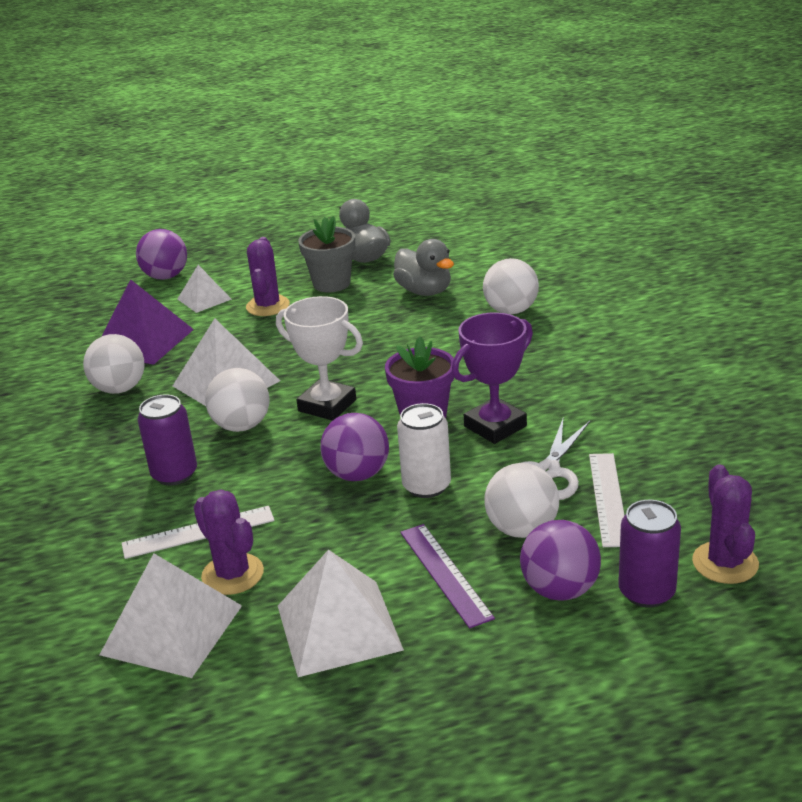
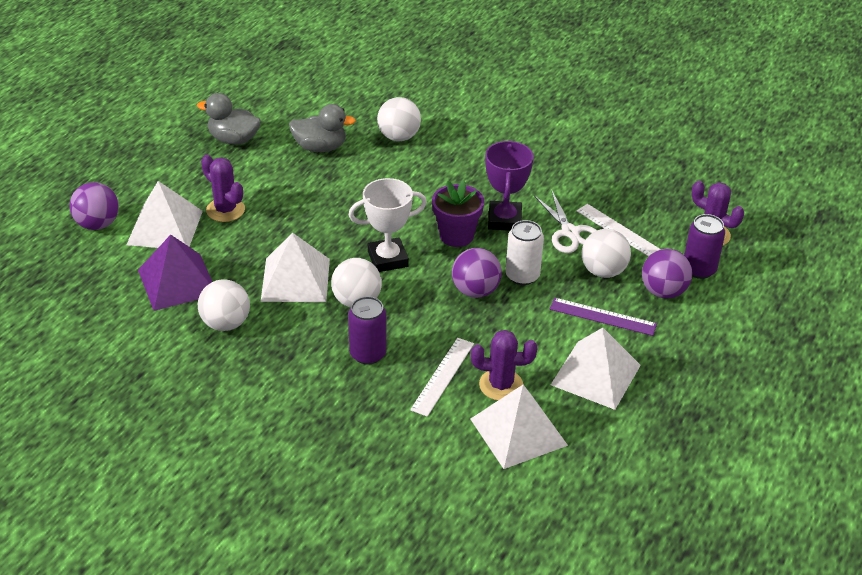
camera: 50 degrees left, 10 degrees up
white pyramid [177,265,232,313] -> white pyramid [127,181,203,248], size x1.69
grey flower pot [298,216,355,292] -> none

